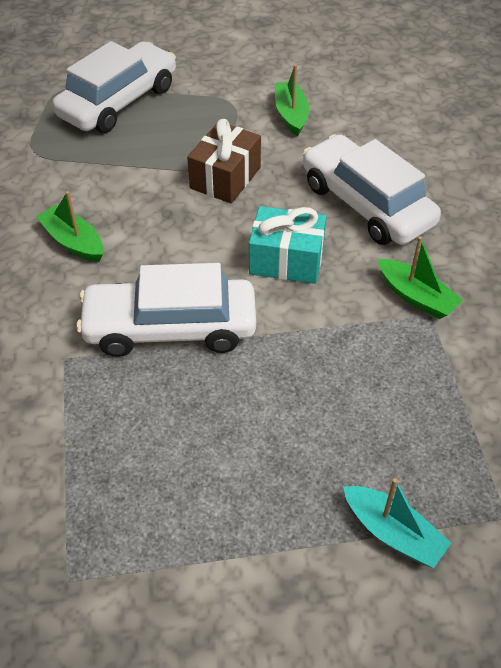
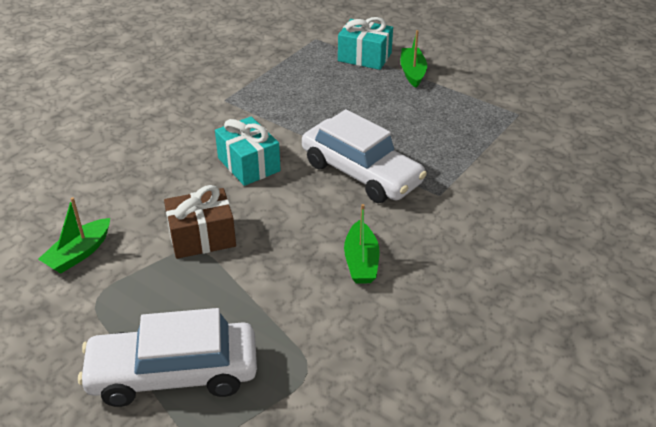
camera: 135 degrees left, 10 degrees down
white car [303,134,441,245] -> none
turquoise boat [343,478,451,568] -> turquoise gift [338,17,393,70]
green boat [378,237,463,319] -> green boat moved to [400,30,427,88]

